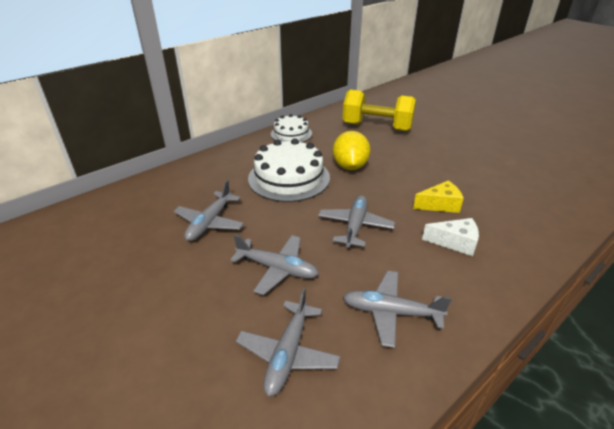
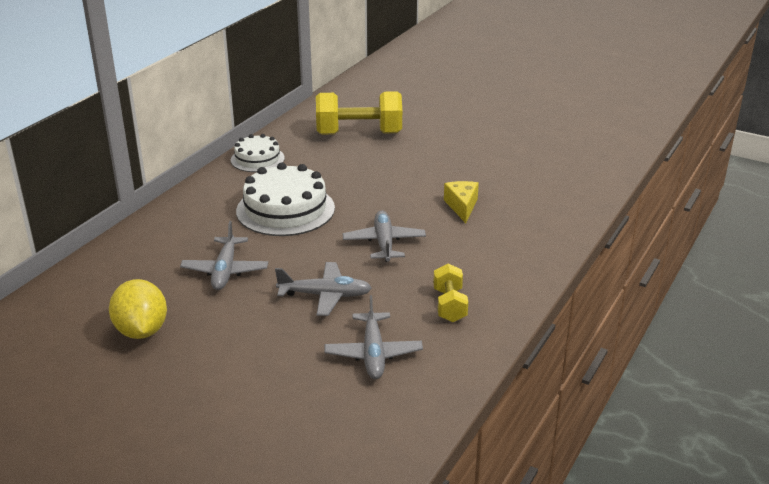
camera: 20 degrees left, 5 degrees down
yellow lemon [333,131,371,170] -> yellow lemon moved to [109,279,167,339]
grey plane [343,271,452,348] -> yellow dumbbell [433,263,468,322]
yellow cheese [413,181,464,213] -> yellow cheese turned 60 degrees counterclockwise [444,181,479,223]
white cheese [422,218,479,256] -> none

